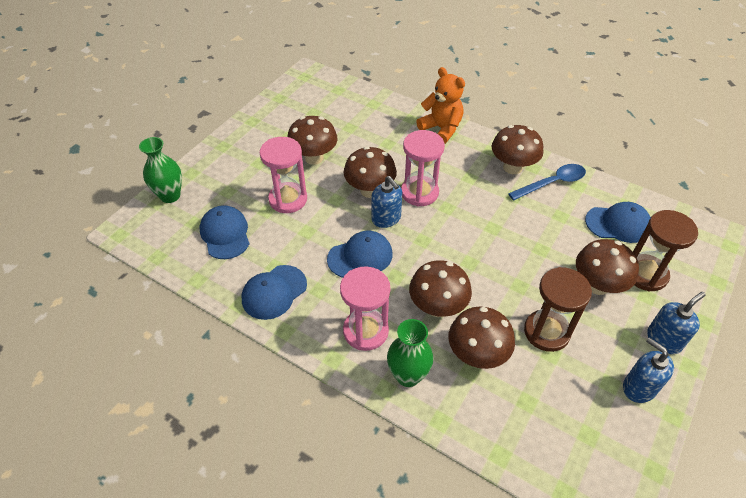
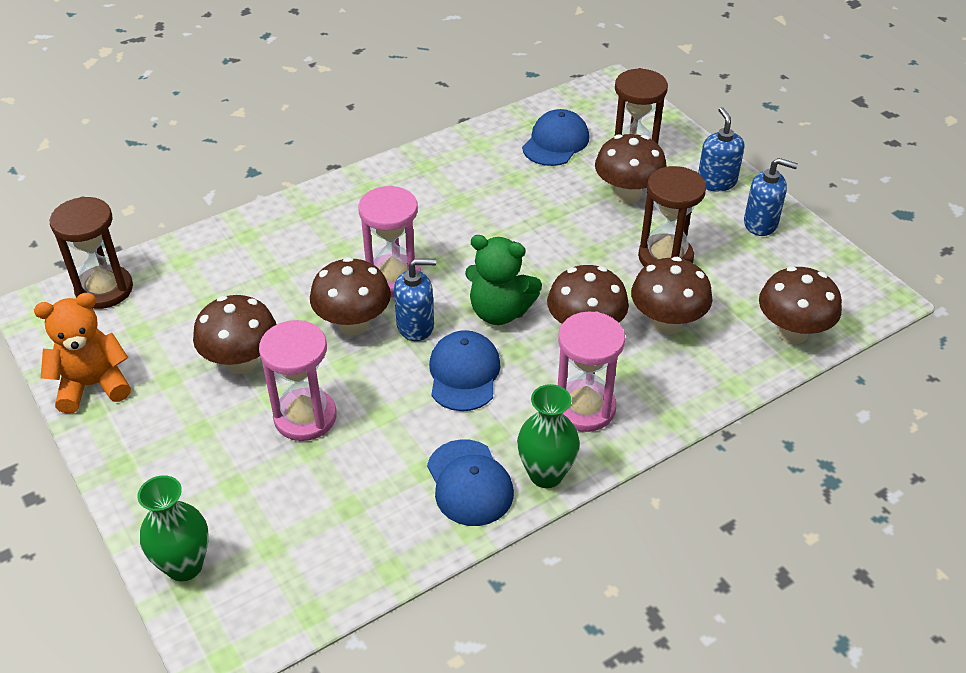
camera: 65 degrees left, 5 degrees down
blue cap [200,205,249,259] -> none
green vase [387,319,434,387] -> green vase moved to [517,384,580,488]
orange teddy bear [416,67,465,144] -> orange teddy bear moved to [34,293,131,414]
brown mushroom [492,125,544,174] -> brown mushroom moved to [759,266,842,344]
blue spoon [508,164,586,201] -> none
blue soap dispenser [623,337,674,403] -> blue soap dispenser turned 150 degrees counterclockwise [744,158,798,236]
none -> brown hourglass [50,197,133,309]
none -> green teddy bear [465,235,542,325]

